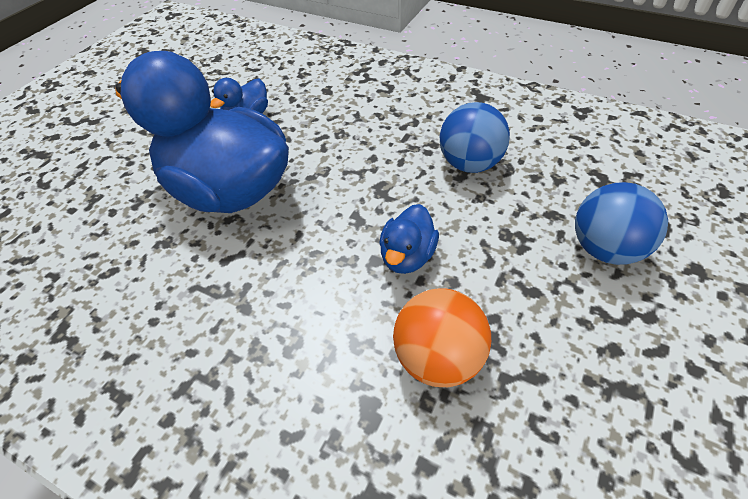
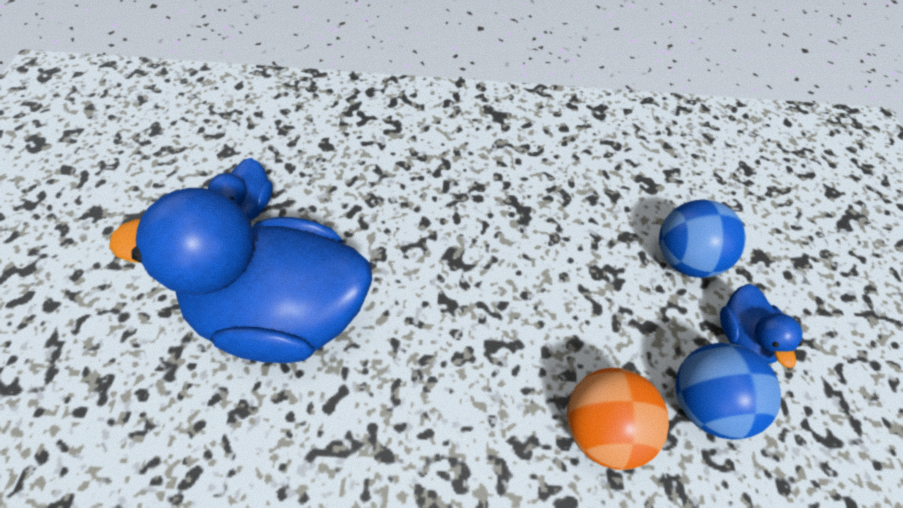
camera: 30 degrees left, 5 degrees up
blue duck [379,204,439,274] -> blue duck moved to [720,284,803,368]
blue ball [440,102,510,173] -> blue ball moved to [675,343,781,440]

